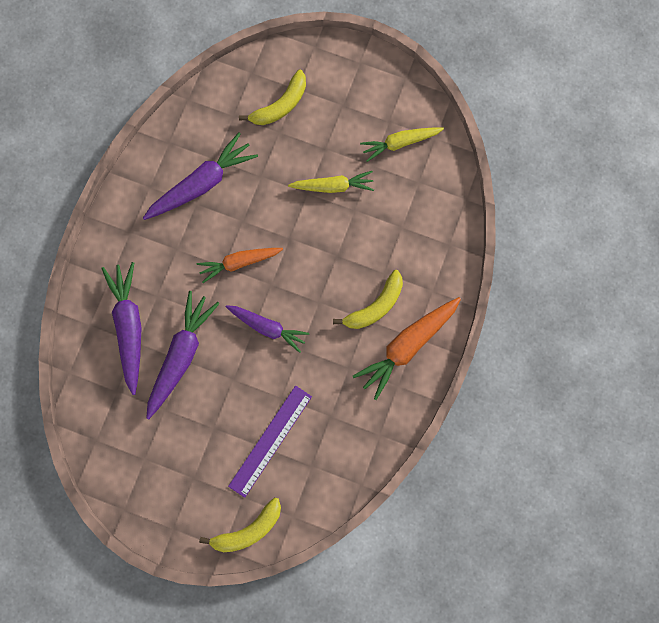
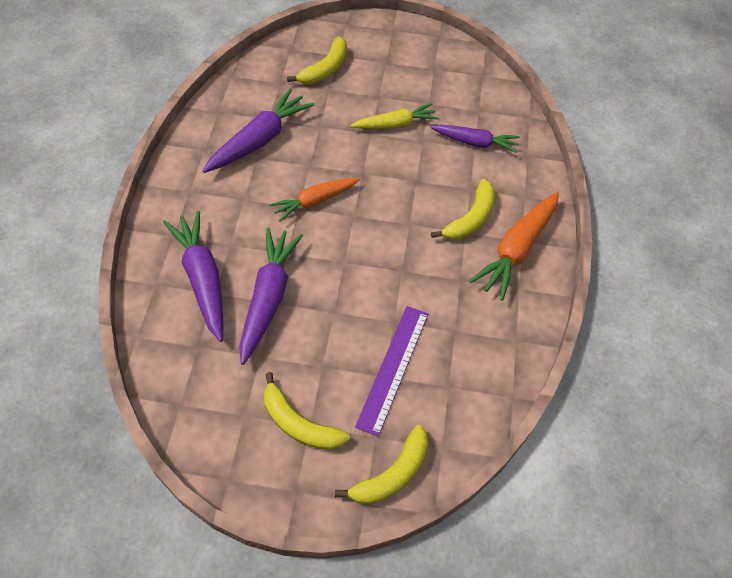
camera: 15 degrees left, 20 degrees down
purple carrot [226,305,309,353] -> purple carrot moved to [430,124,520,153]
yellow carrot [360,127,444,162] -> none
none -> yellow banana [264,372,350,450]

